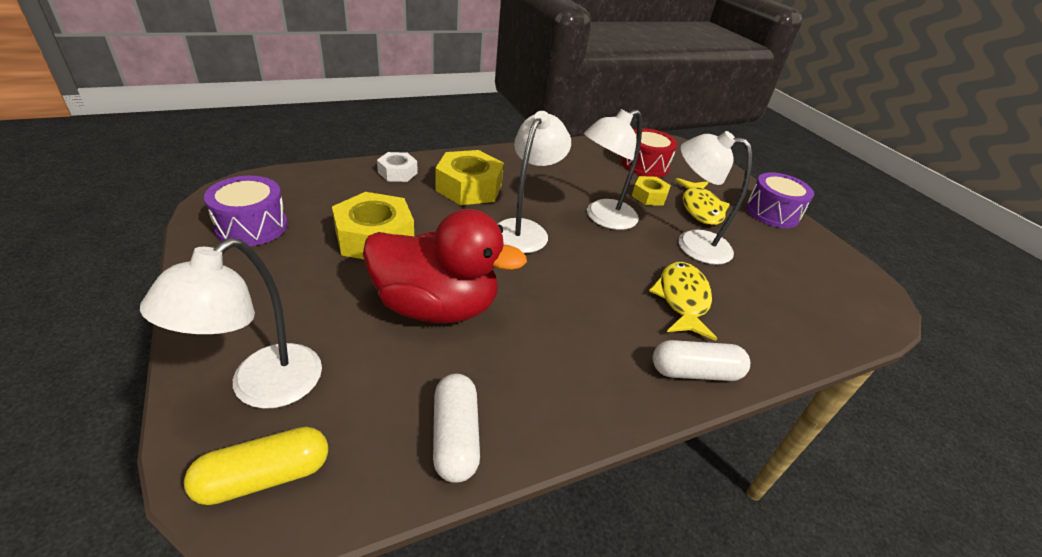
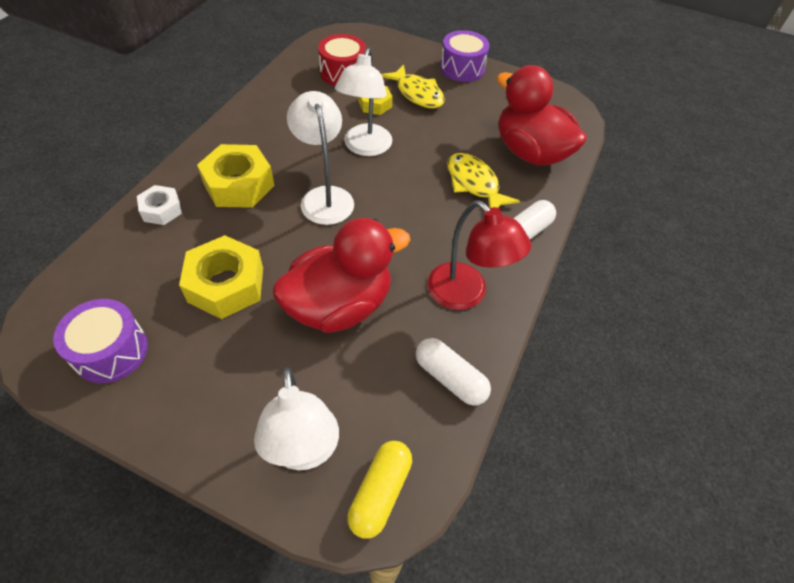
camera: 40 degrees left, 15 degrees up
white lamp [678,131,752,265] -> none
none -> red lamp [428,200,531,310]
none -> red duck [497,65,587,166]

